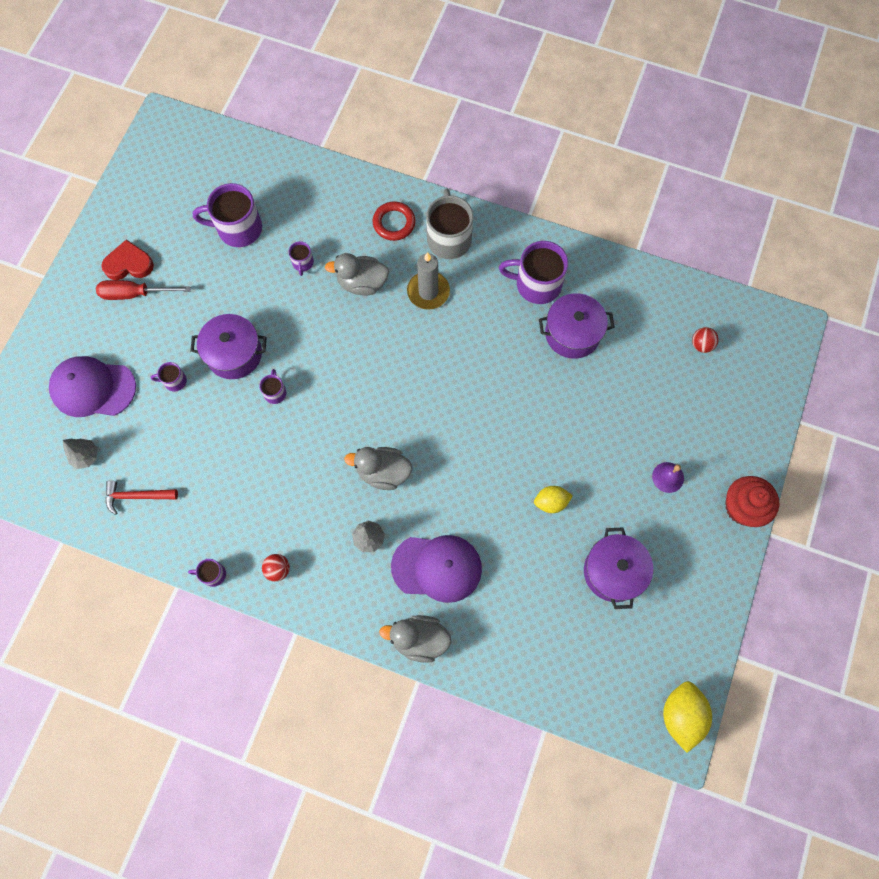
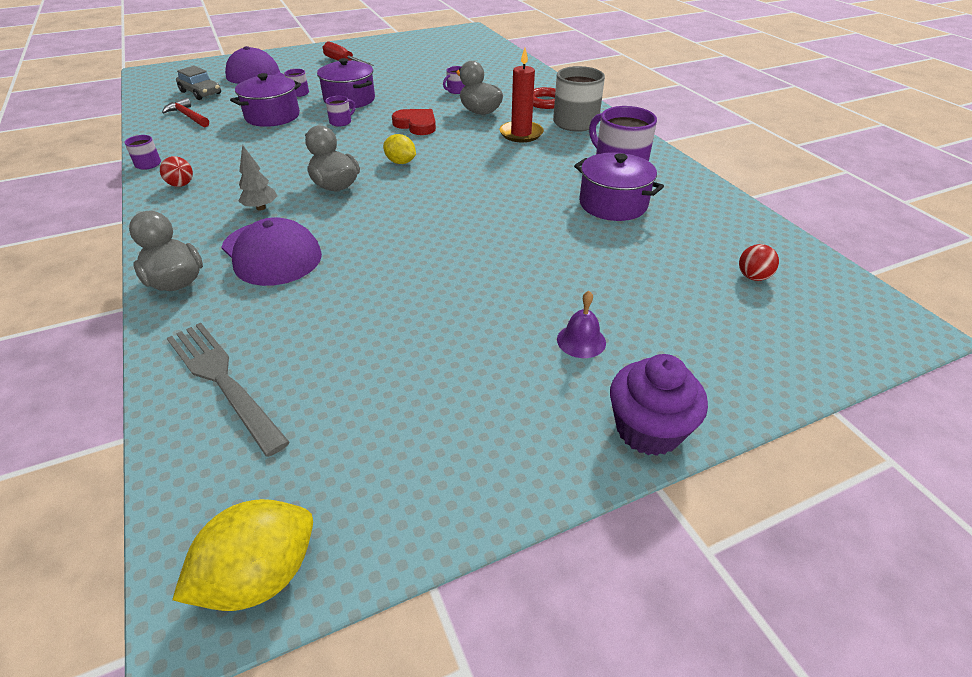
camera: 45 degrees right, 30 degrees down
grey tree [63,439,98,469] -> grey car [176,66,221,100]
red heart [101,240,154,280] -> red heart moved to [392,109,436,135]
purple mug [193,183,262,247] -> none
grey candle [407,252,450,310] -> red candle [499,48,544,142]
yellow lemon [534,486,573,513] -> yellow lemon moved to [383,134,416,164]
purple pot [584,527,653,609] -> purple pot moved to [230,73,301,127]
red cupcake [725,476,779,527] -> purple cupcake [610,354,708,456]
none -> grey fork [167,323,290,457]

